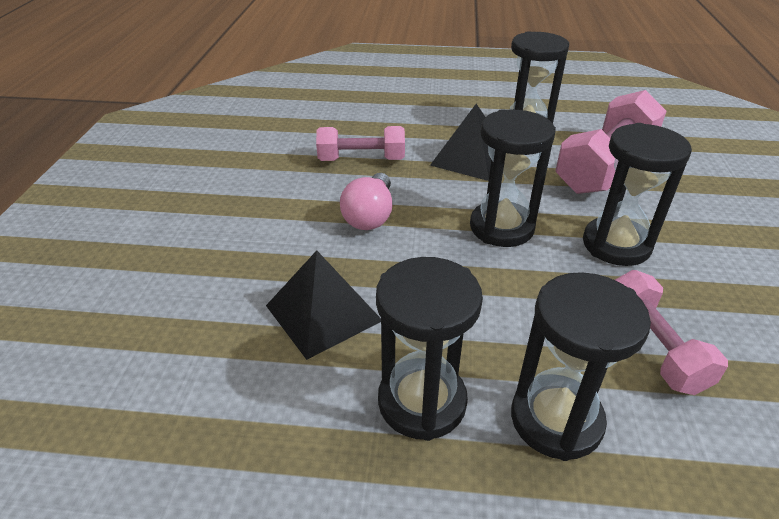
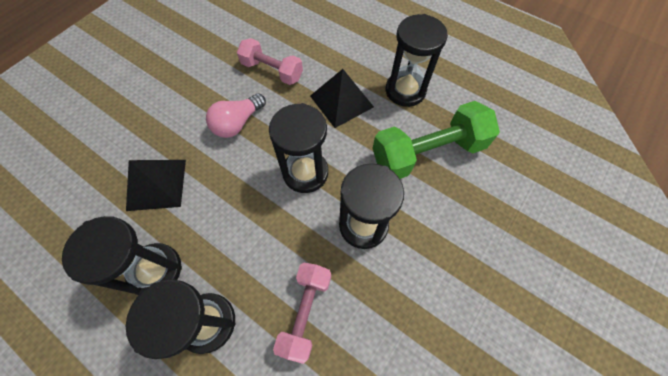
camera: 30 degrees right, 25 degrees up
pink dumbbell [555,90,667,194] -> green dumbbell [372,101,500,179]

